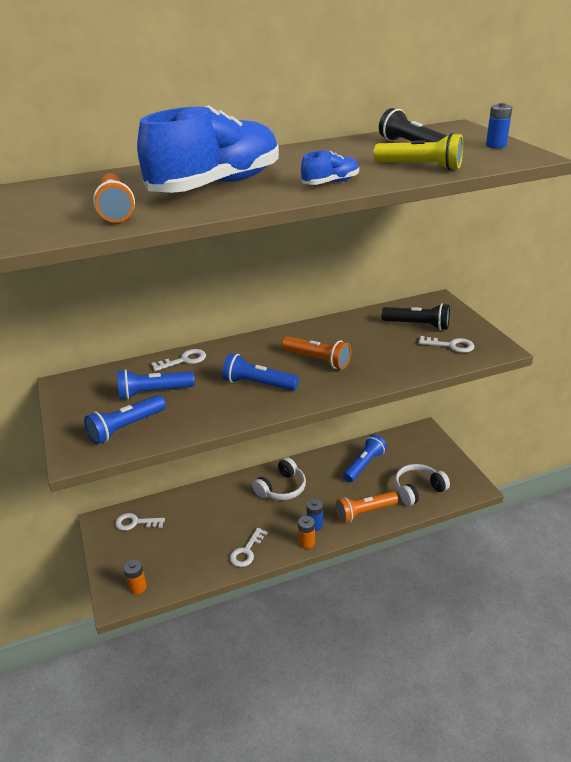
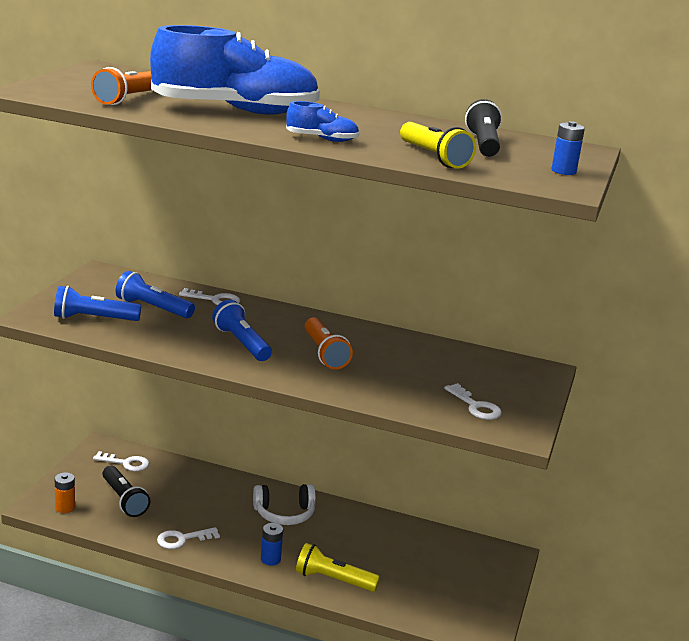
camera: 35 degrees right, 10 degrees down
white key [115,513,165,531] -> white key turned 150 degrees clockwise [93,451,149,471]
orange battery [298,516,315,549] -> none
orange flashlight [336,491,398,523] -> yellow flashlight [296,543,380,592]
blue flashlight [343,434,387,482] -> none
black flashlight [382,303,450,330] -> black flashlight moved to [102,466,150,517]
white headphones [395,464,450,506] -> none

